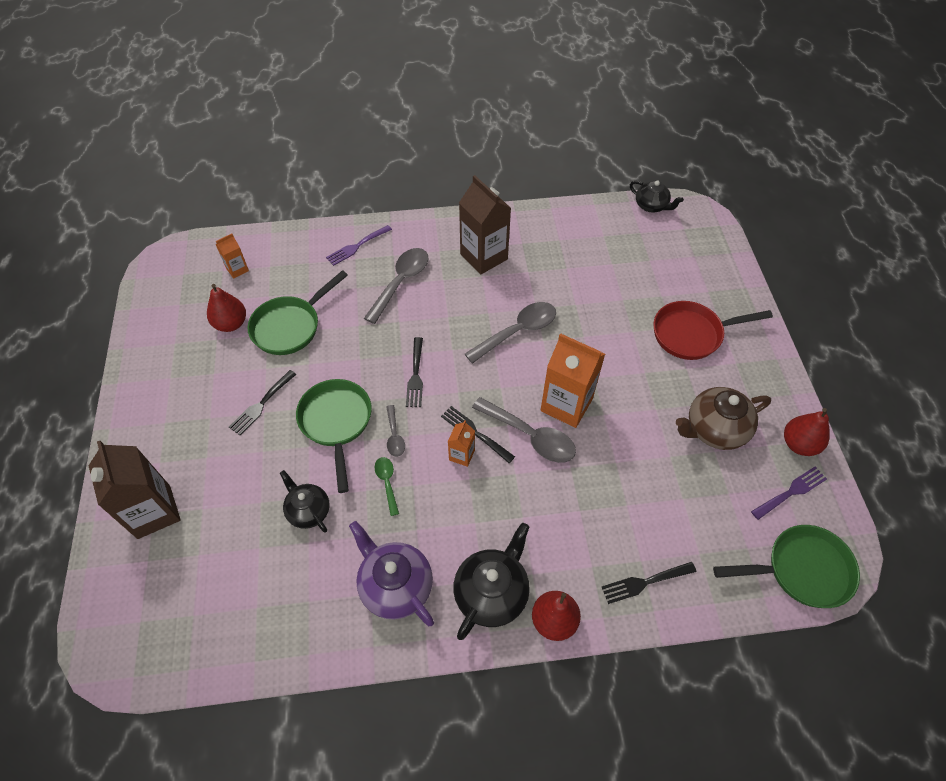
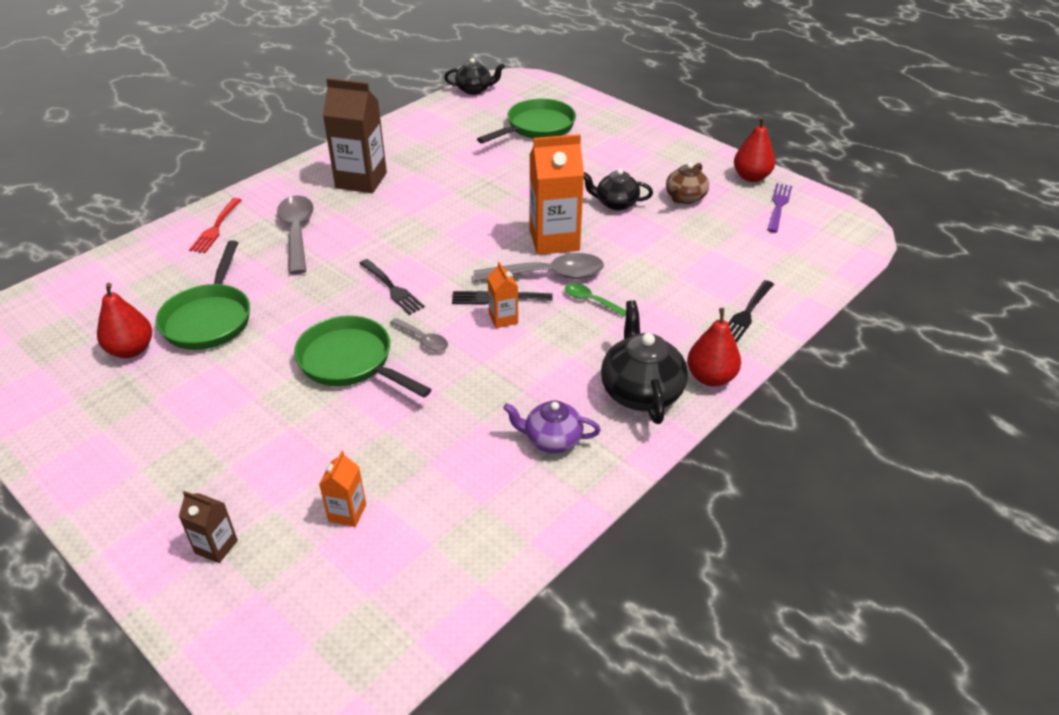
camera: 40 degrees left, 15 degrees down
brown carton [89,441,181,539] -> brown carton [179,491,238,563], size x0.49
orange carton [216,234,249,279] -> orange carton moved to [319,450,366,527]
black fork [229,370,297,435] -> none
black teapot [280,470,330,533] -> black teapot moved to [584,169,653,211]
purple fork [326,225,392,266] -> red fork [189,198,241,253]
purple teapot [349,521,434,626] -> purple teapot [503,401,601,453], size x0.65
green spoon [374,457,399,516] -> green spoon moved to [565,283,626,317]
grey spoon [465,302,556,364] -> none
red pan [653,301,773,360] -> none
brown teapot [676,387,771,450] -> brown teapot [666,162,709,204], size x0.65
green pan [713,525,860,608] -> green pan moved to [477,99,576,143]

